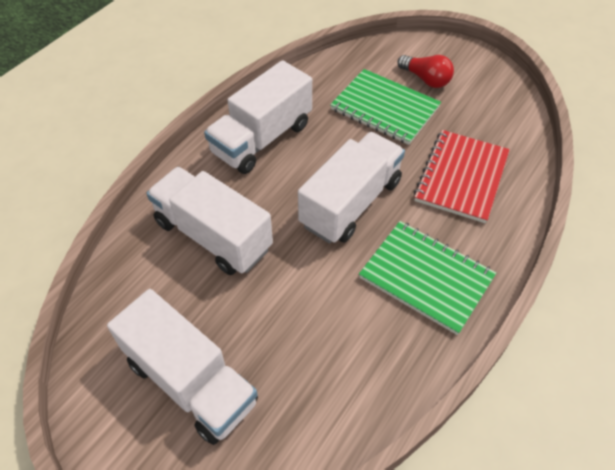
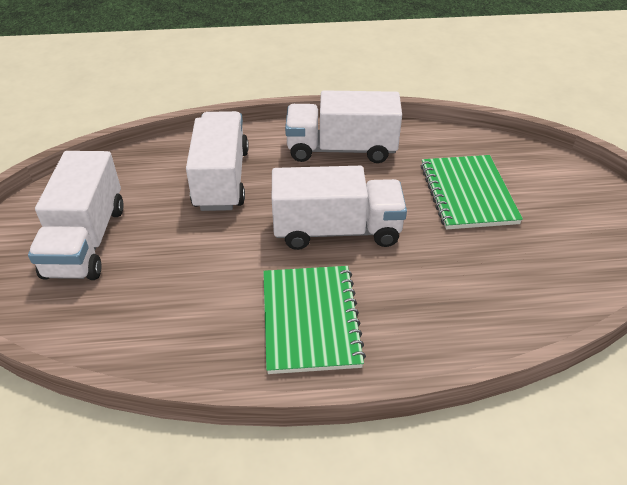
camera: 50 degrees right, 10 degrees down
red light bulb [397,55,454,88] -> none
red notebook [414,130,510,223] -> none

